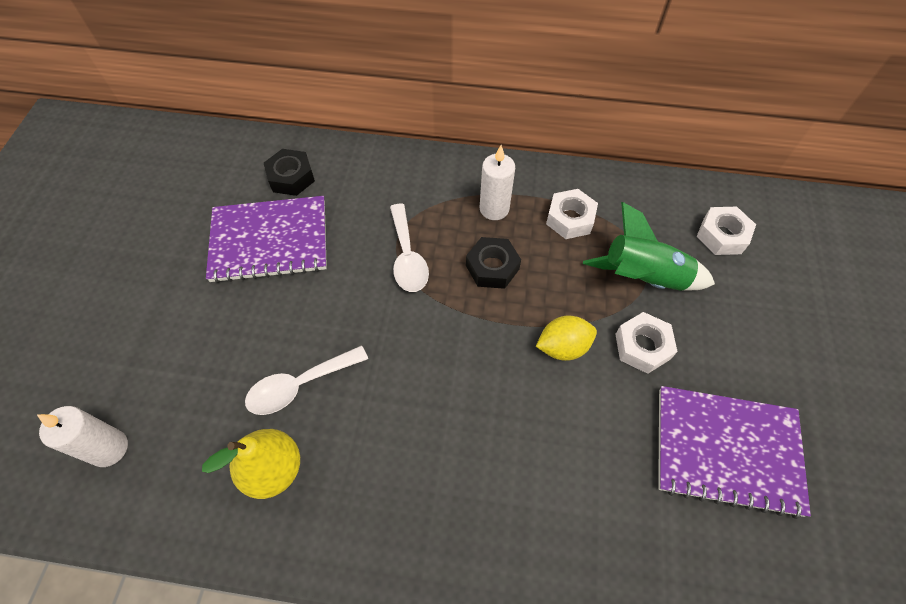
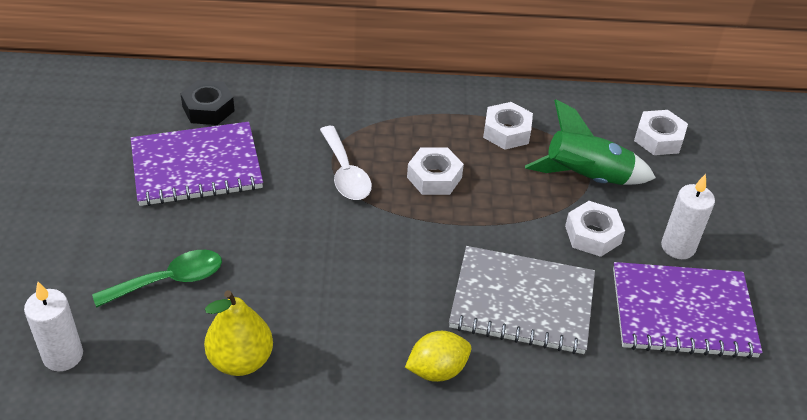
camera: 10 degrees left, 15 degrees down
white spoon [245,345,368,415] -> none
black nut [466,237,521,289] -> white nut [407,147,464,195]
white candle [480,145,515,220] -> white candle moved to [661,174,715,259]
yellow lemon [536,316,597,361] -> yellow lemon moved to [405,331,471,382]
none -> green spoon [92,250,222,308]
none -> grey notebook [449,246,595,354]

